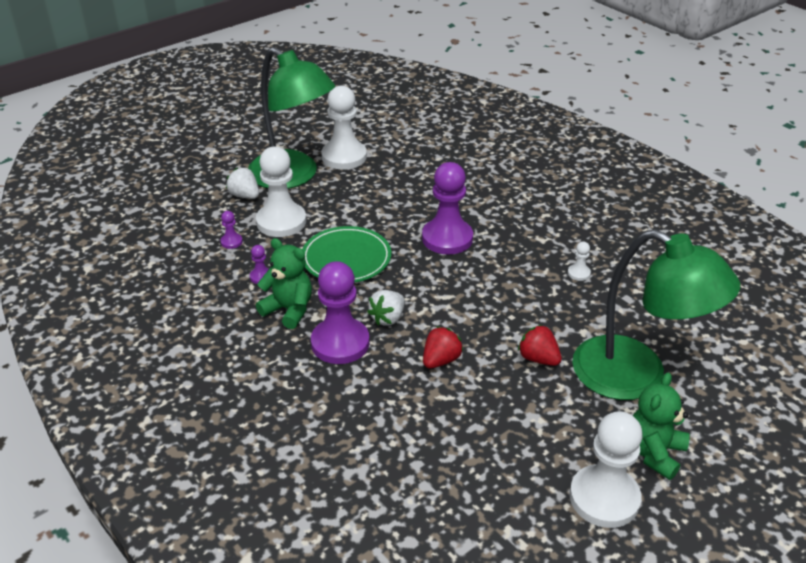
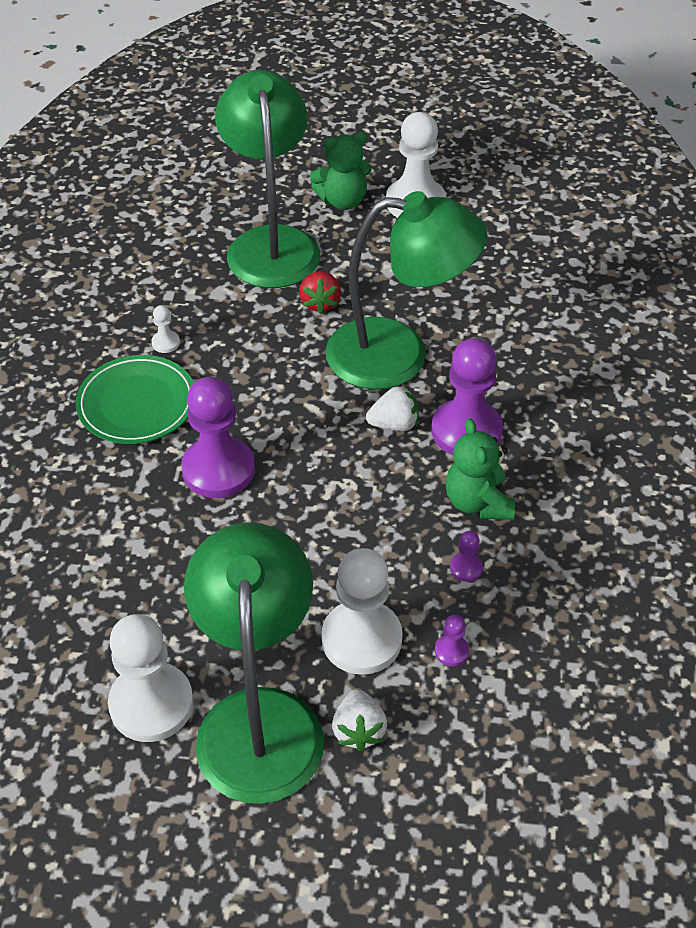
camera: 135 degrees left, 10 degrees up
green plate [302,226,391,283] -> green plate moved to [76,355,194,444]
red strawberry [423,326,463,368] -> green lamp [325,191,487,390]

